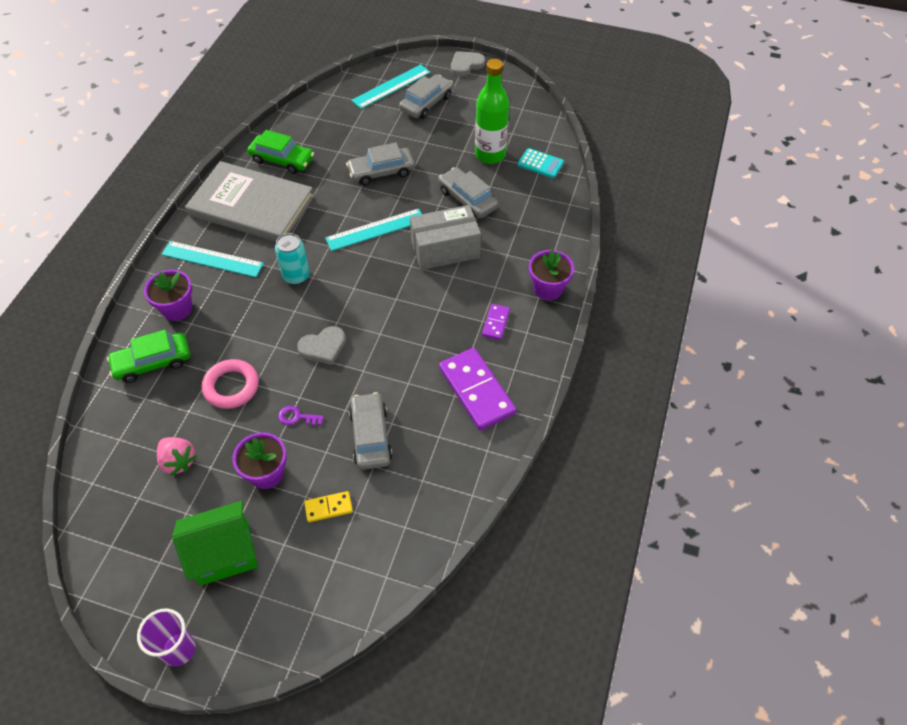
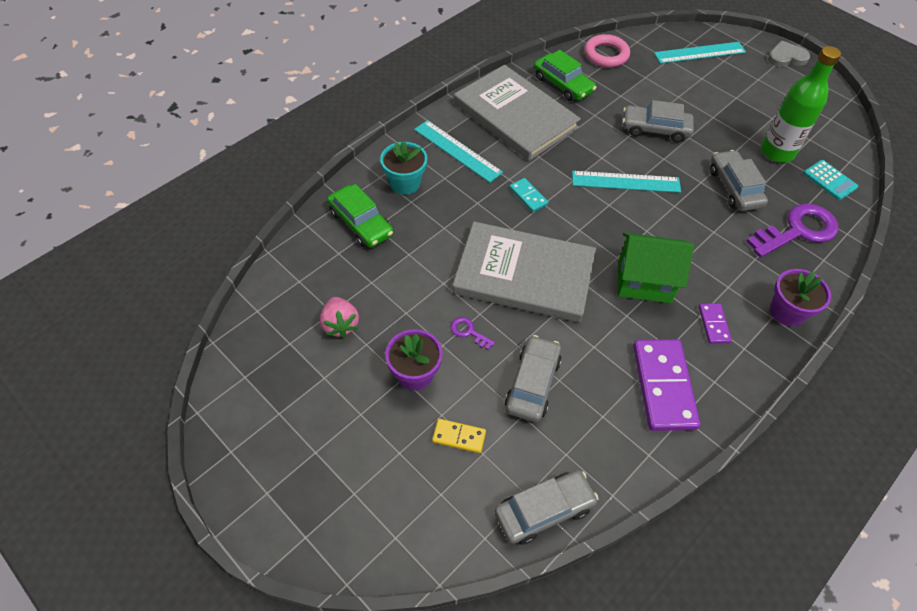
camera: 25 degrees right, 0 degrees up
green car [107,330,190,383] -> green car turned 135 degrees counterclockwise [327,184,394,248]
purple cup [137,609,196,667] -> none
purple flower pot [144,270,192,321] -> turquoise flower pot [380,141,427,195]
green house [172,501,258,586] -> green house moved to [618,233,694,303]
pink ring [202,359,259,409] -> pink ring moved to [584,34,630,67]
turquoise can [275,233,310,285] -> turquoise domino [509,178,548,212]
grey heart [297,326,346,365] -> grey book [452,222,596,322]
grey car [399,74,453,119] -> grey car moved to [494,470,599,545]
grey box [410,205,481,270] -> none
purple domino [482,304,510,340] -> purple domino turned 45 degrees counterclockwise [699,303,732,344]
none -> purple key [746,203,838,257]

